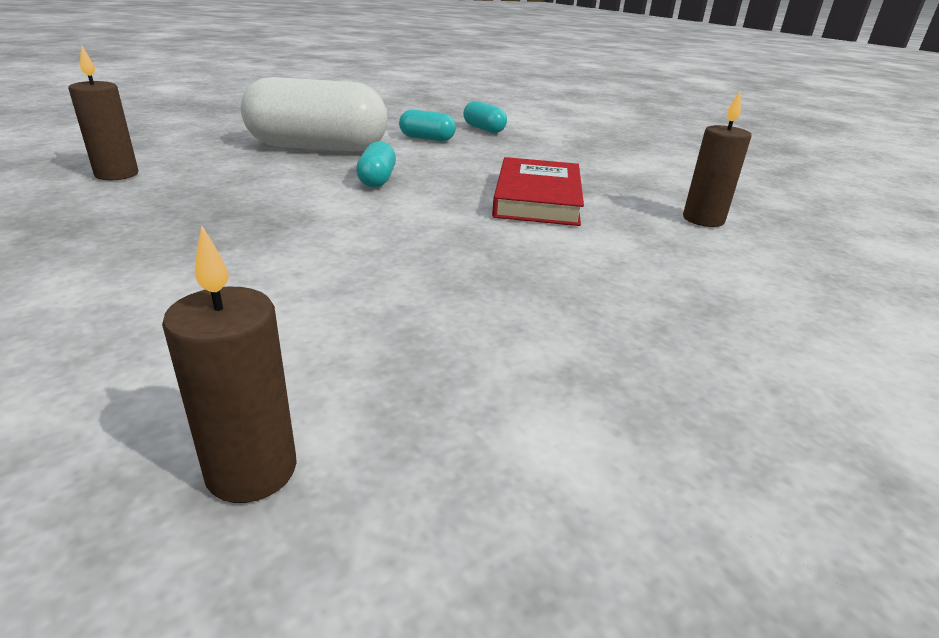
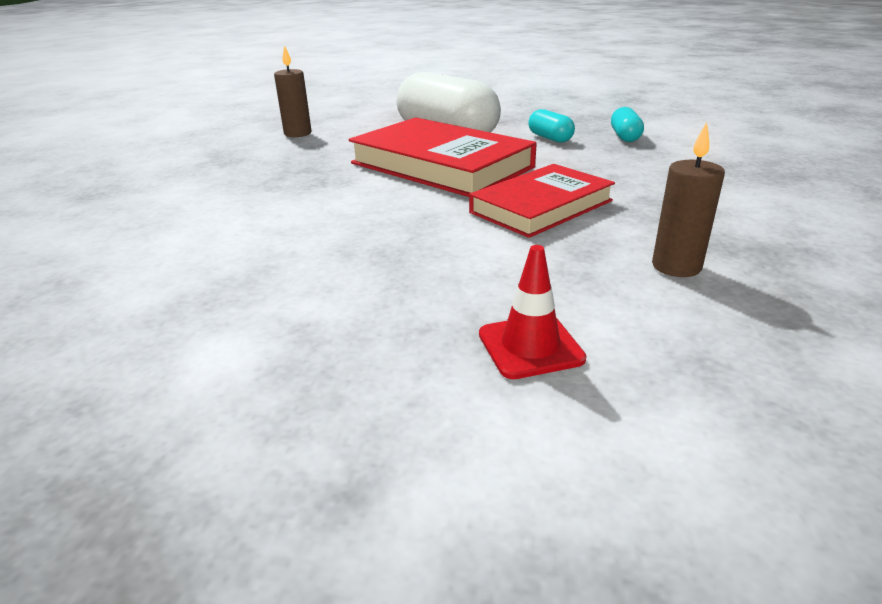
camera: 45 degrees right, 0 degrees up
brown candle [162,226,297,503] -> none
turquoise capsule [356,141,396,188] -> red book [349,117,537,197]
none -> red traffic cone [479,245,586,379]

